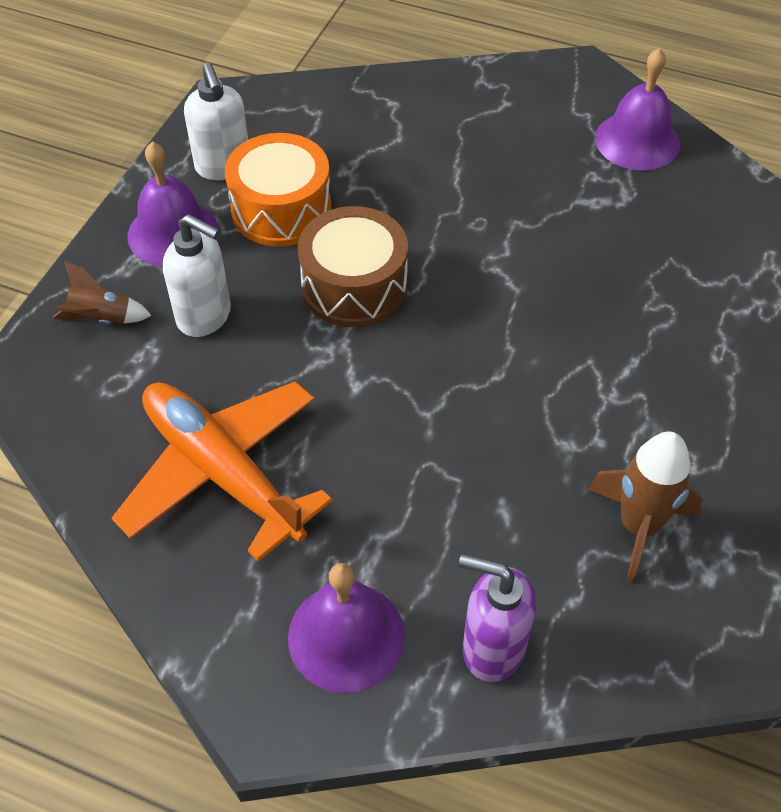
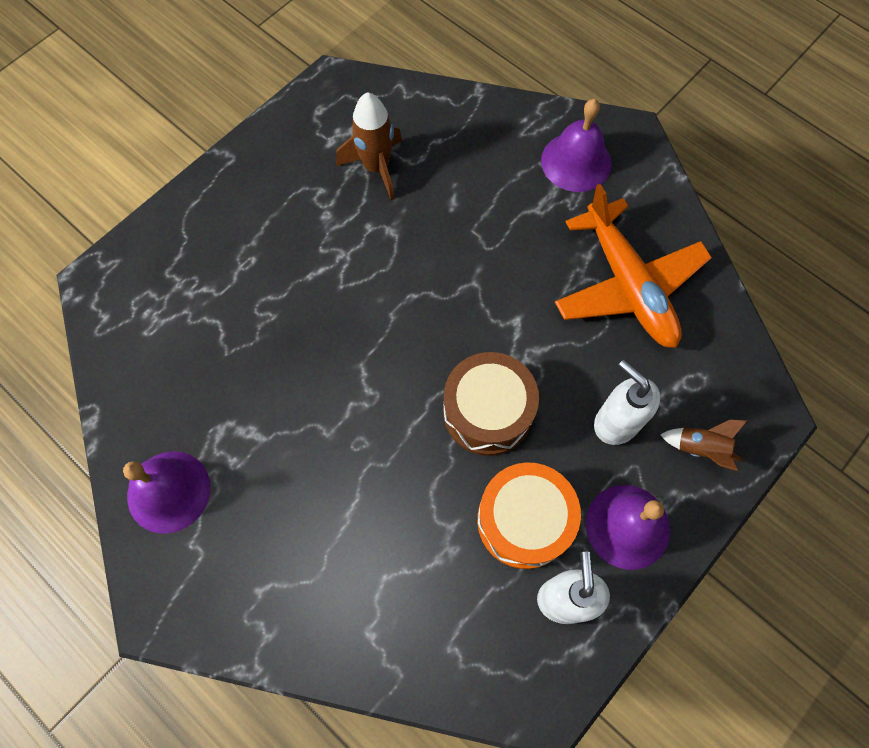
camera: 160 degrees left, 15 degrees up
purple soap dispenser [459,554,536,682] -> none

